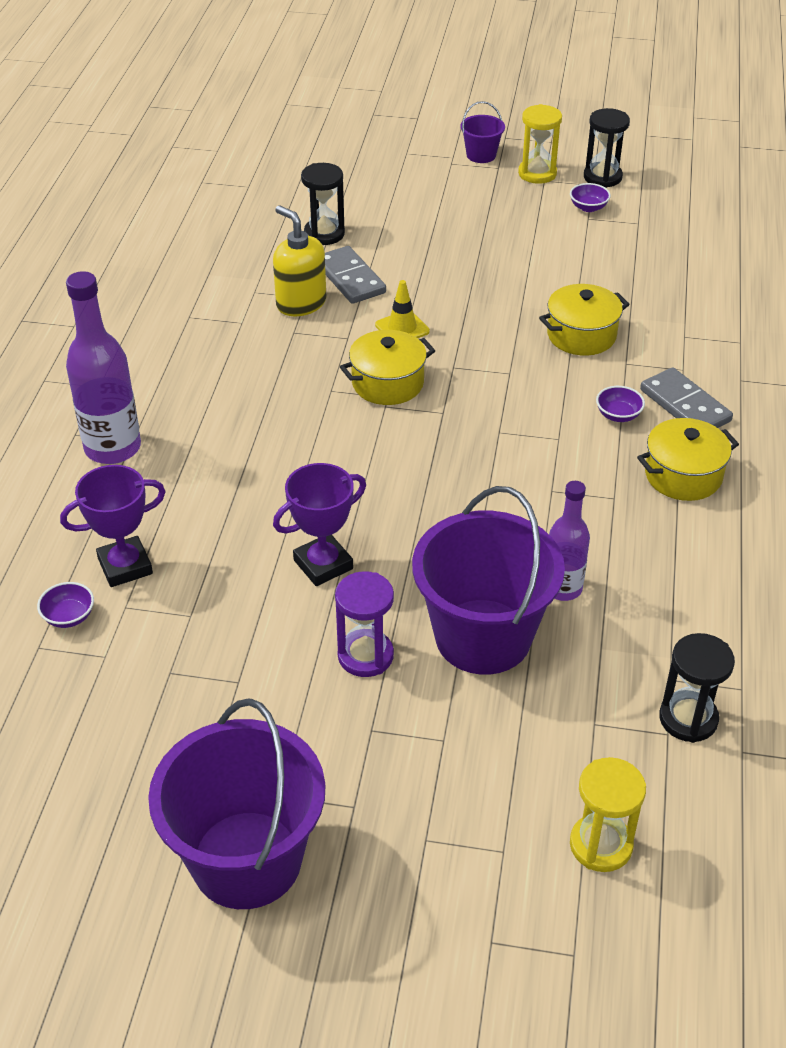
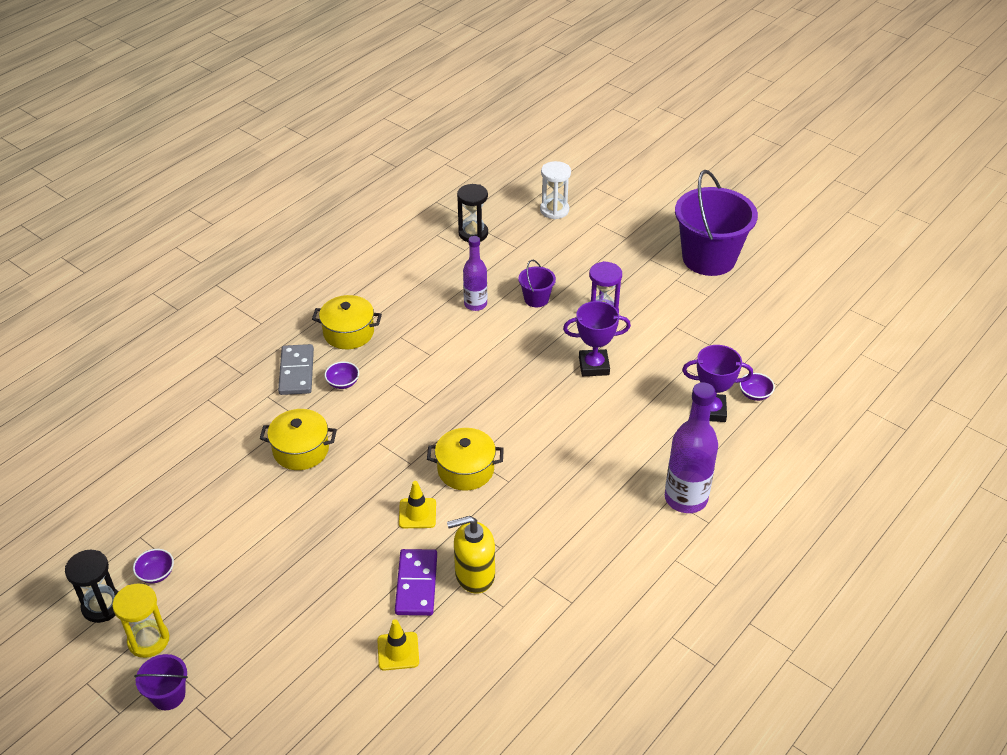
camera: 150 degrees left, 0 degrees up
yellow soap dispenser [273,205,326,316] -> yellow soap dispenser turned 90 degrees clockwise [447,516,495,594]
black hourglass [301,163,345,245] -> yellow traffic cone [377,619,419,671]
grey domino [325,246,386,304] -> purple domino [395,549,437,616]
purple bucket [412,486,565,675] -> purple bucket [518,260,556,307], size x0.45
yellow hourglass [570,757,646,872] -> white hourglass [540,161,571,219]

